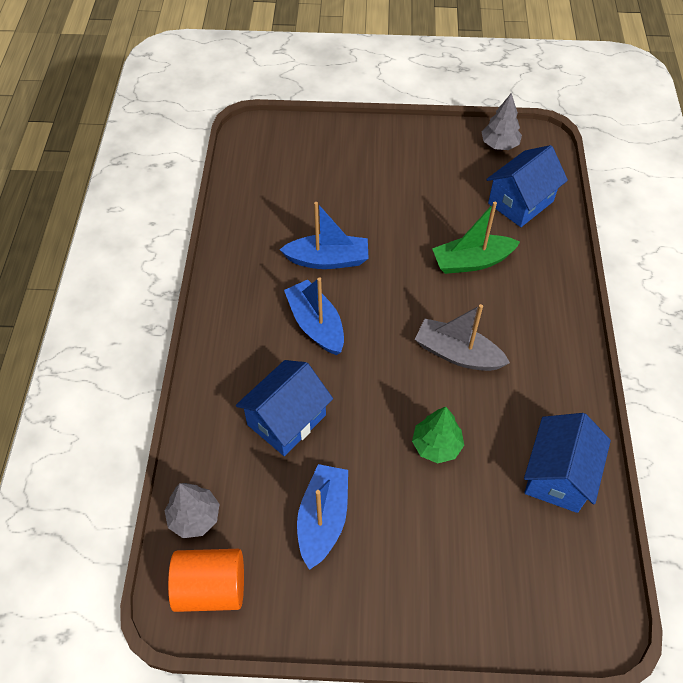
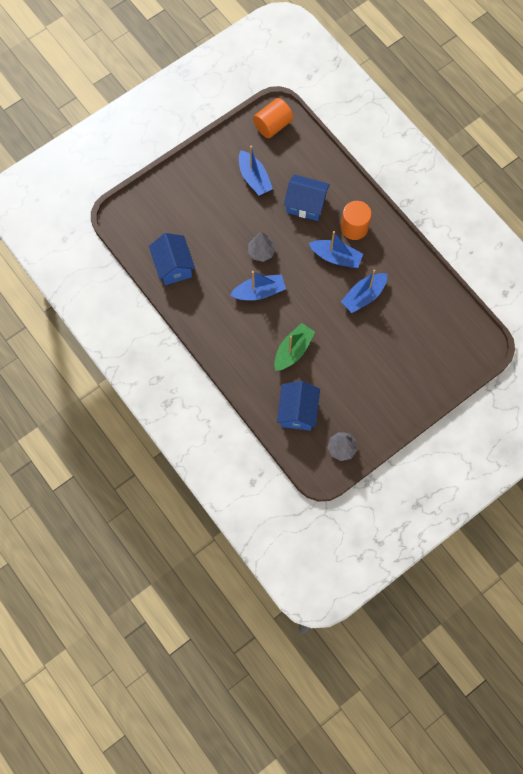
camera: 140 degrees right, 15 degrees up
grey tree [164,483,219,538] -> grey tree moved to [248,232,276,262]
blue house [236,360,333,456] -> blue house turned 75 degrees counterclockwise [284,174,330,221]
green tree [412,407,464,463] -> none
grey boat [414,304,510,371] -> blue boat [230,271,286,300]
none -> orange cylinder [341,201,372,240]

